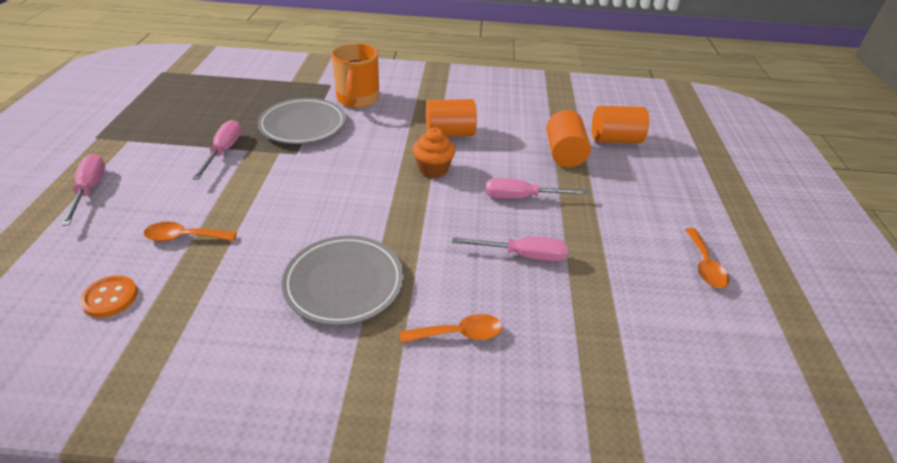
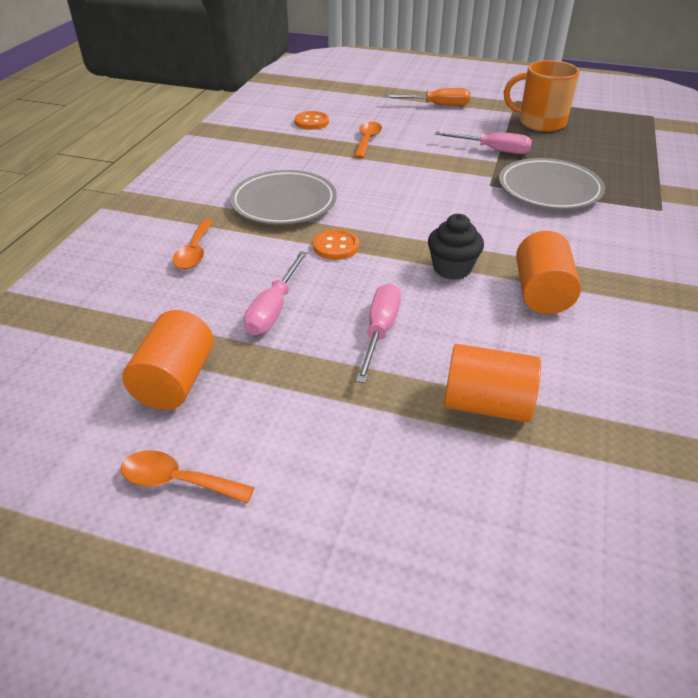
camera: 105 degrees right, 0 degrees up
pink screwdriver [61,154,105,226] -> orange screwdriver [385,88,471,106]
orange mug [331,43,379,108] -> orange mug moved to [504,60,580,132]
orange cupcake [413,128,455,178] -> black cupcake [428,214,484,280]
orange cylinder [592,106,649,143] -> orange cylinder moved to [122,310,214,410]
none -> orange button [313,229,359,260]

